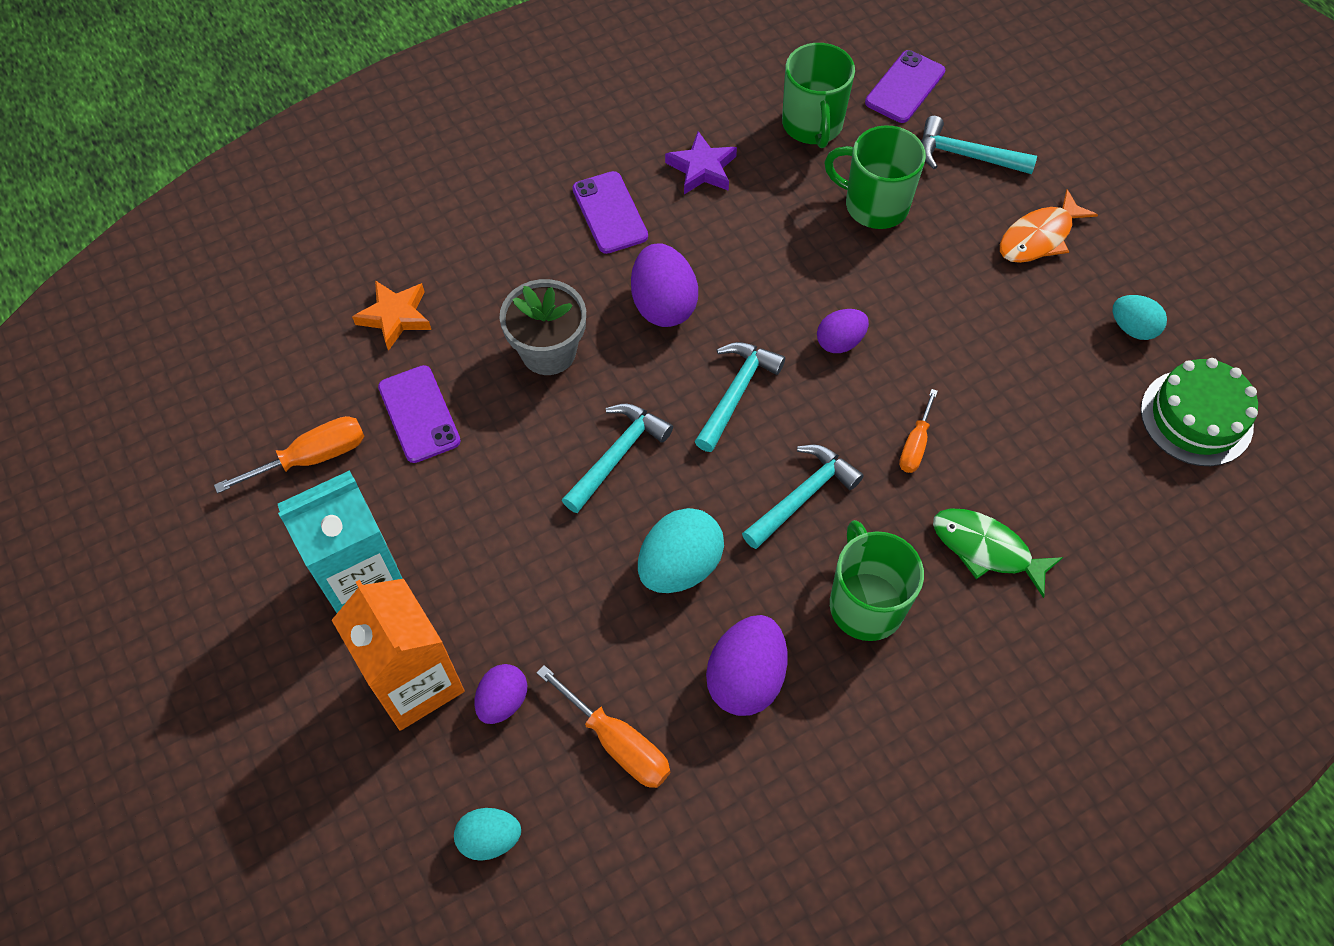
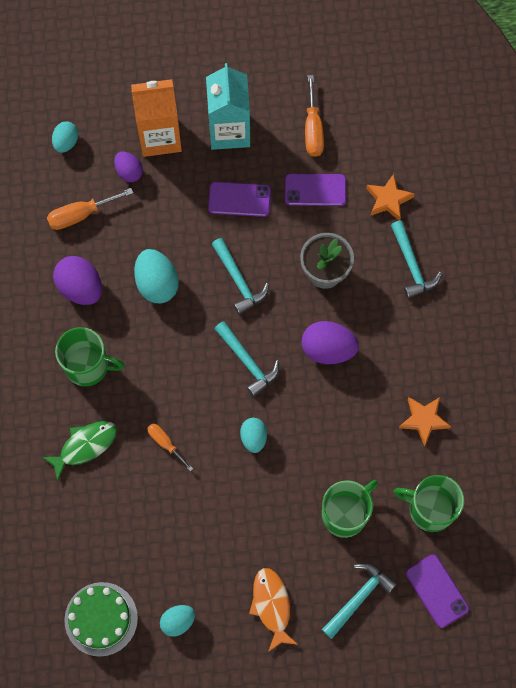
camera: 115 degrees right, 10 degrees up
purple phone [572,171,648,254] -> purple phone moved to [208,182,271,217]
purple star [665,131,737,194] -> orange star [399,397,451,446]
turquoise hammer [742,445,864,549] -> turquoise hammer moved to [391,220,442,299]
purple egg [817,309,869,353] -> turquoise egg [240,418,267,453]

